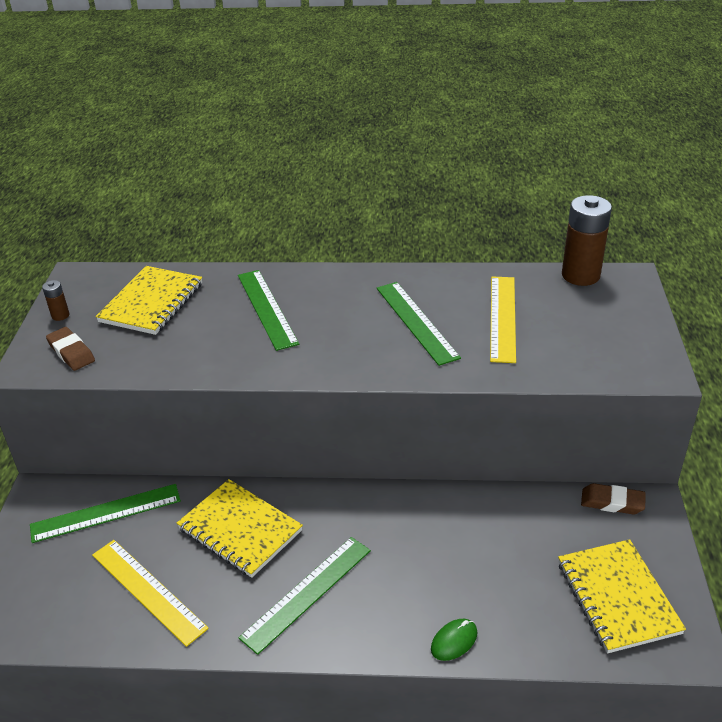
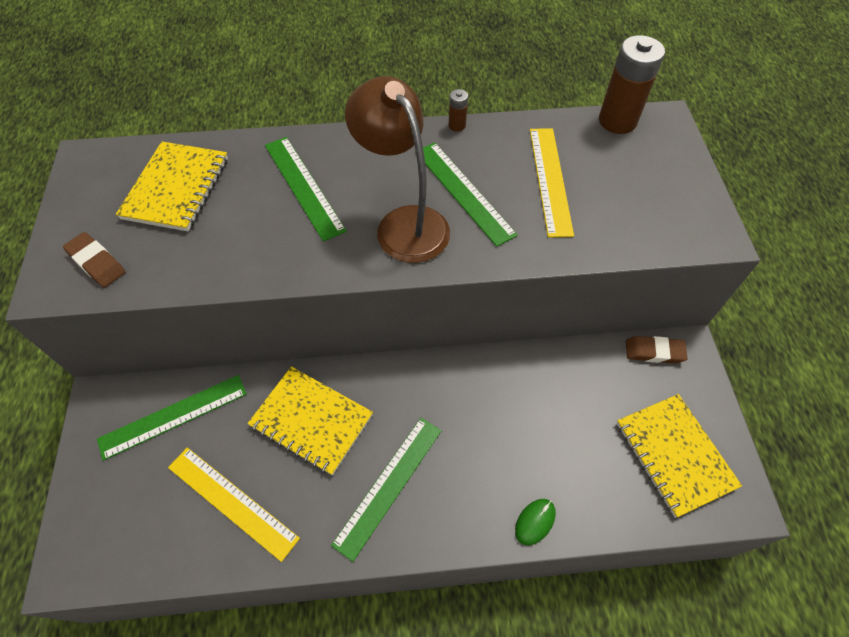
camera: 10 degrees left, 20 degrees up
brown battery [42,280,70,321] -> brown battery moved to [449,89,468,131]
none -> brown lamp [345,76,450,263]

